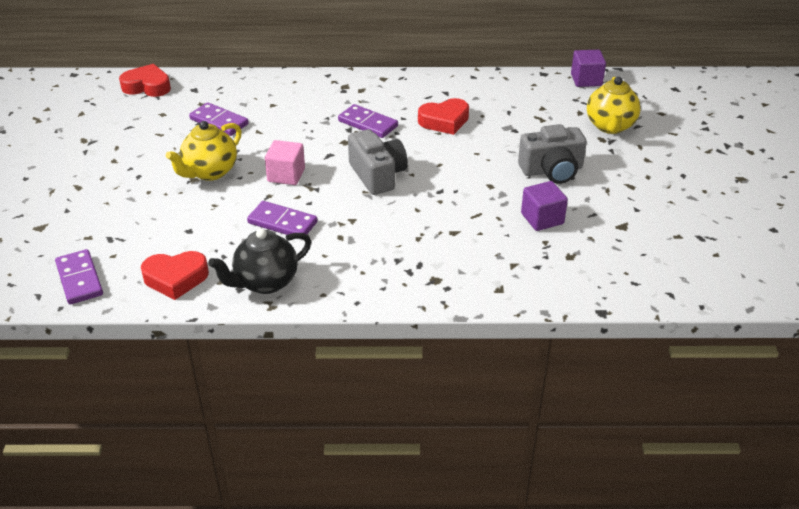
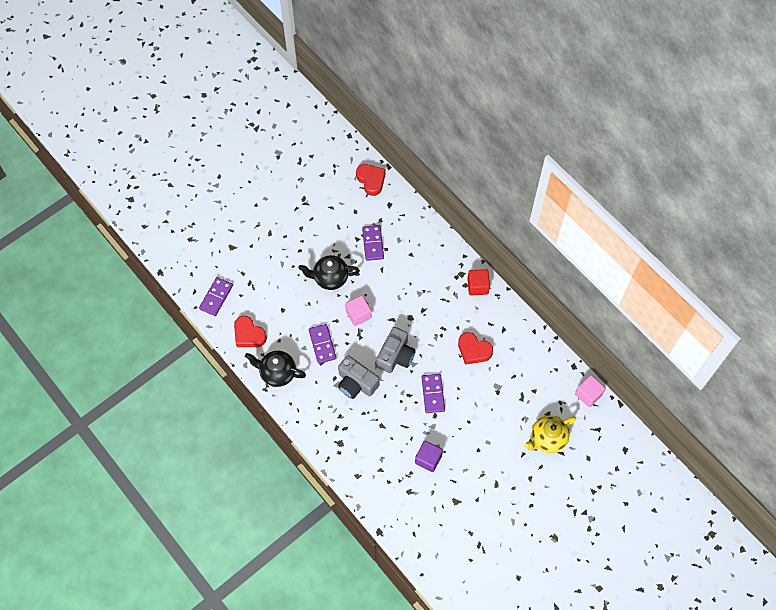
camera: 50 degrees right, 25 degrees up
yellow teapot [166,121,242,181] -> black teapot [299,255,360,290]
purple domino [338,104,398,138] -> purple domino moved to [421,374,445,413]
grey camera [518,124,587,184] -> grey camera moved to [338,355,379,399]
purple cube [571,50,606,87] -> pink cube [575,375,606,407]
none -> red cube [467,269,490,295]

